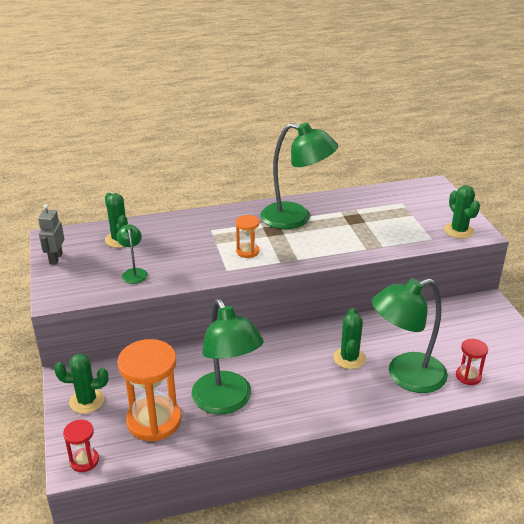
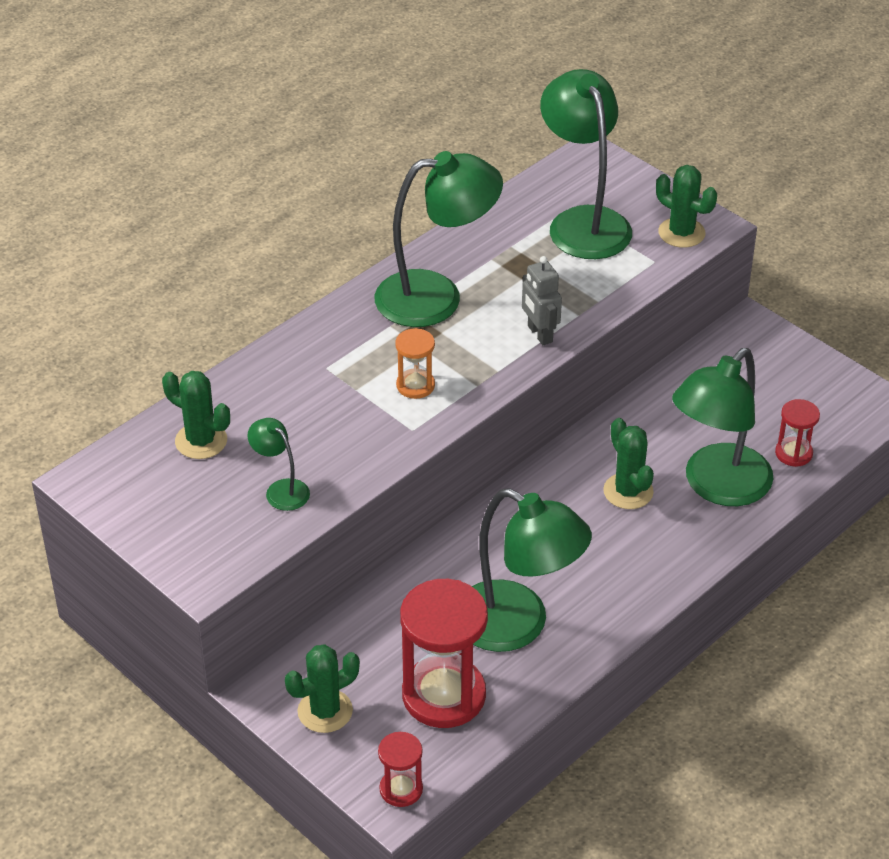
camera: 30 degrees left, 10 degrees up
grey robot [38,204,64,264] -> grey robot moved to [522,256,562,345]
orange hourglass [117,339,182,441] -> red hourglass [400,579,488,728]
none -> green lamp [540,69,632,259]

